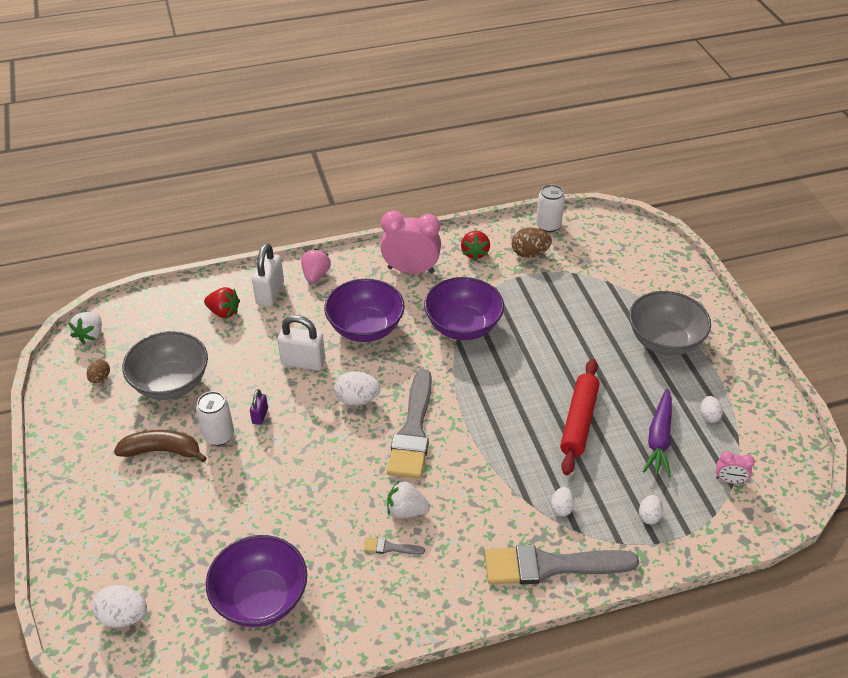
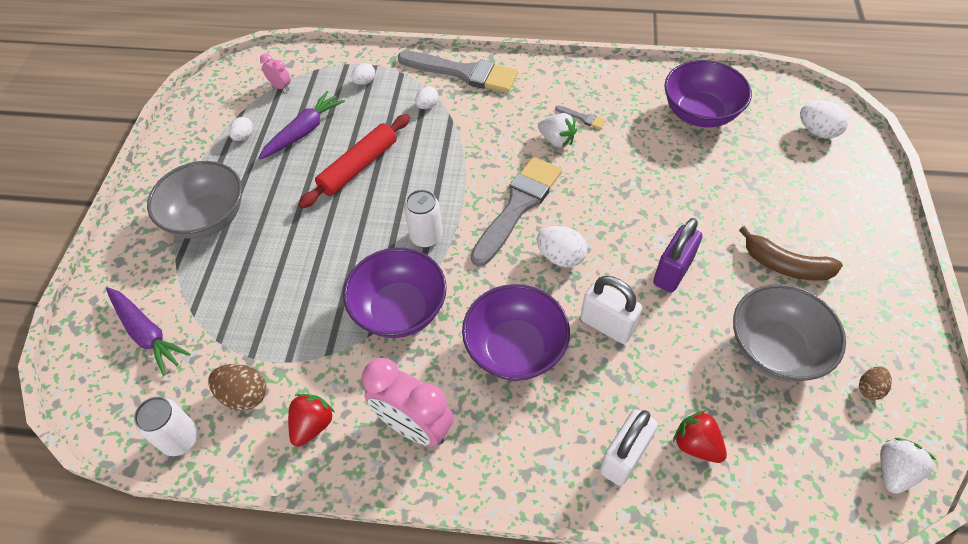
camera: 155 degrees left, 10 degrees up
white can [196,391,234,446] -> white can moved to [404,190,443,248]
purple padlock [250,389,268,425] -> purple padlock [653,218,702,292], size x1.89
pink strawberry [301,249,331,283] -> none
none -> purple carrot [106,287,191,376]

